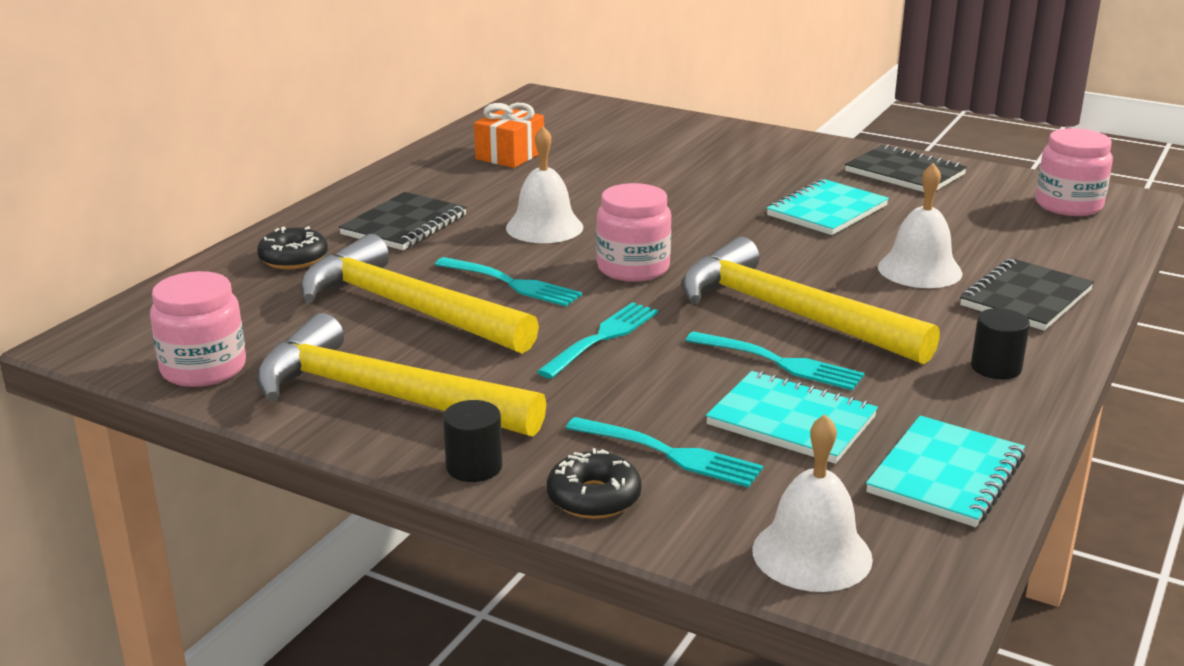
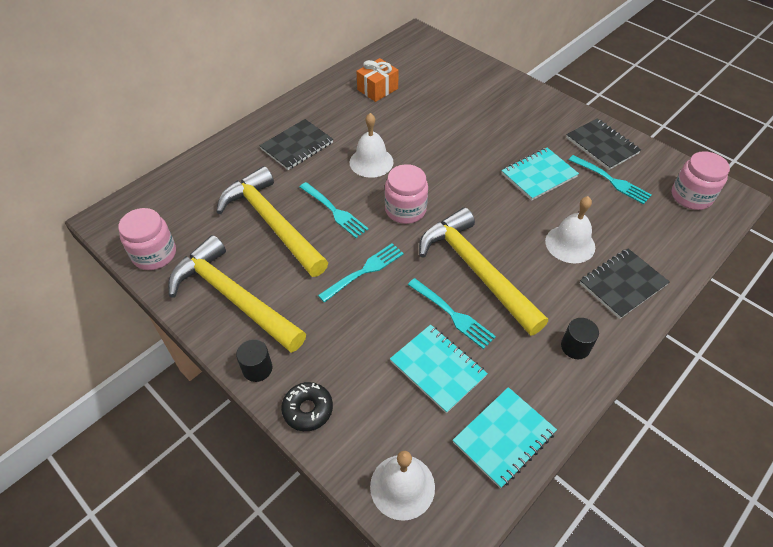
camera: 15 degrees right, 25 degrees up
black donut [257,226,328,269] -> none
turquoise fork [566,417,763,488] -> turquoise fork moved to [569,155,652,204]

